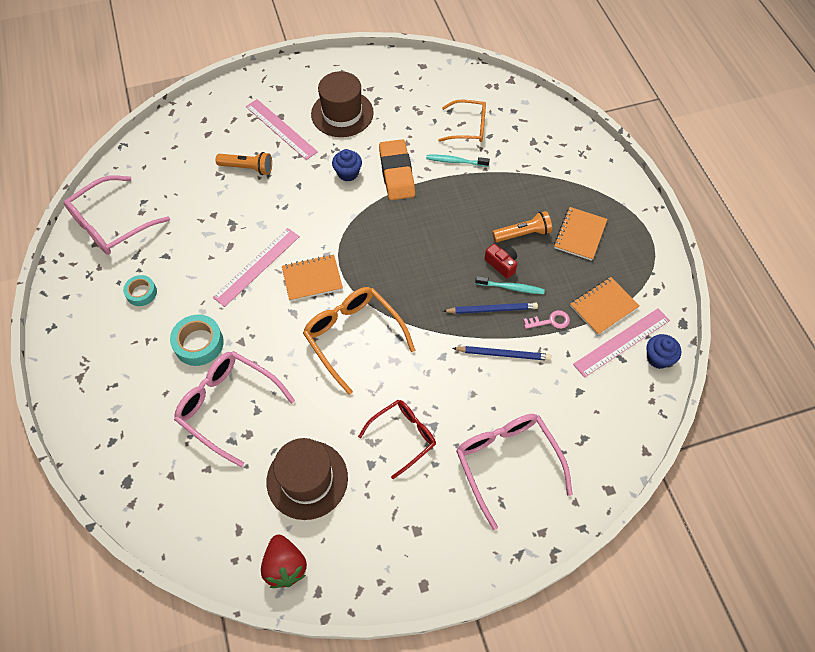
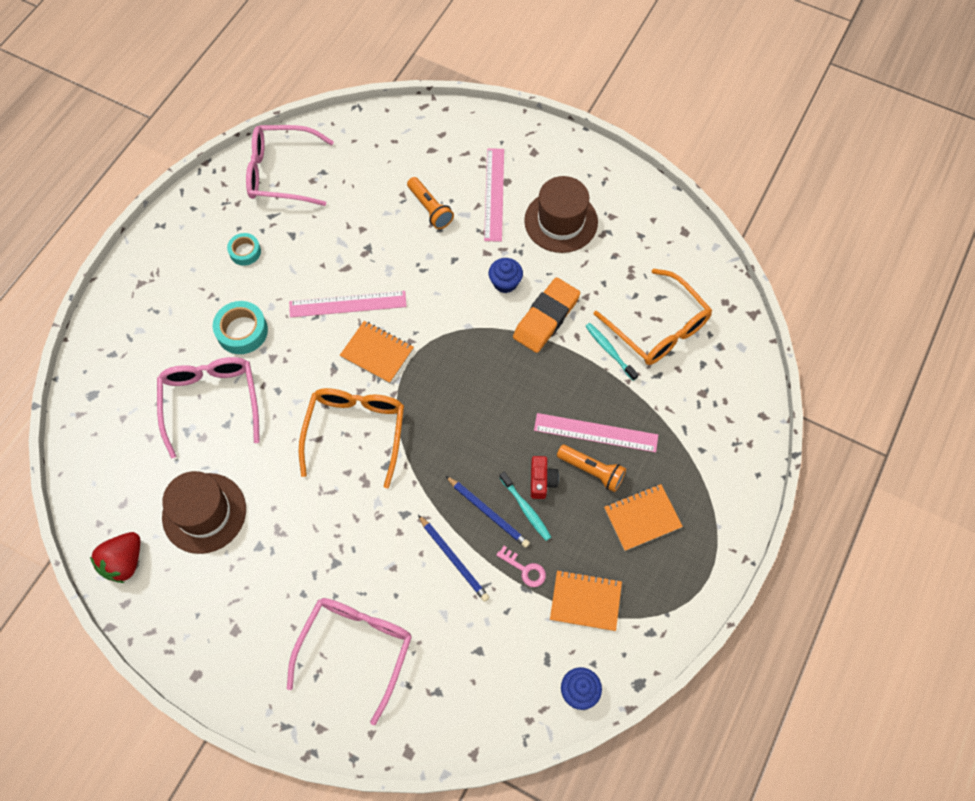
camera: 45 degrees right, 5 degrees up
red glasses [358,400,436,479] -> none
orange glasses [438,100,486,142] -> orange glasses [594,268,712,365], size x1.51
pink ruler [573,308,670,378] -> pink ruler moved to [534,413,658,453]

